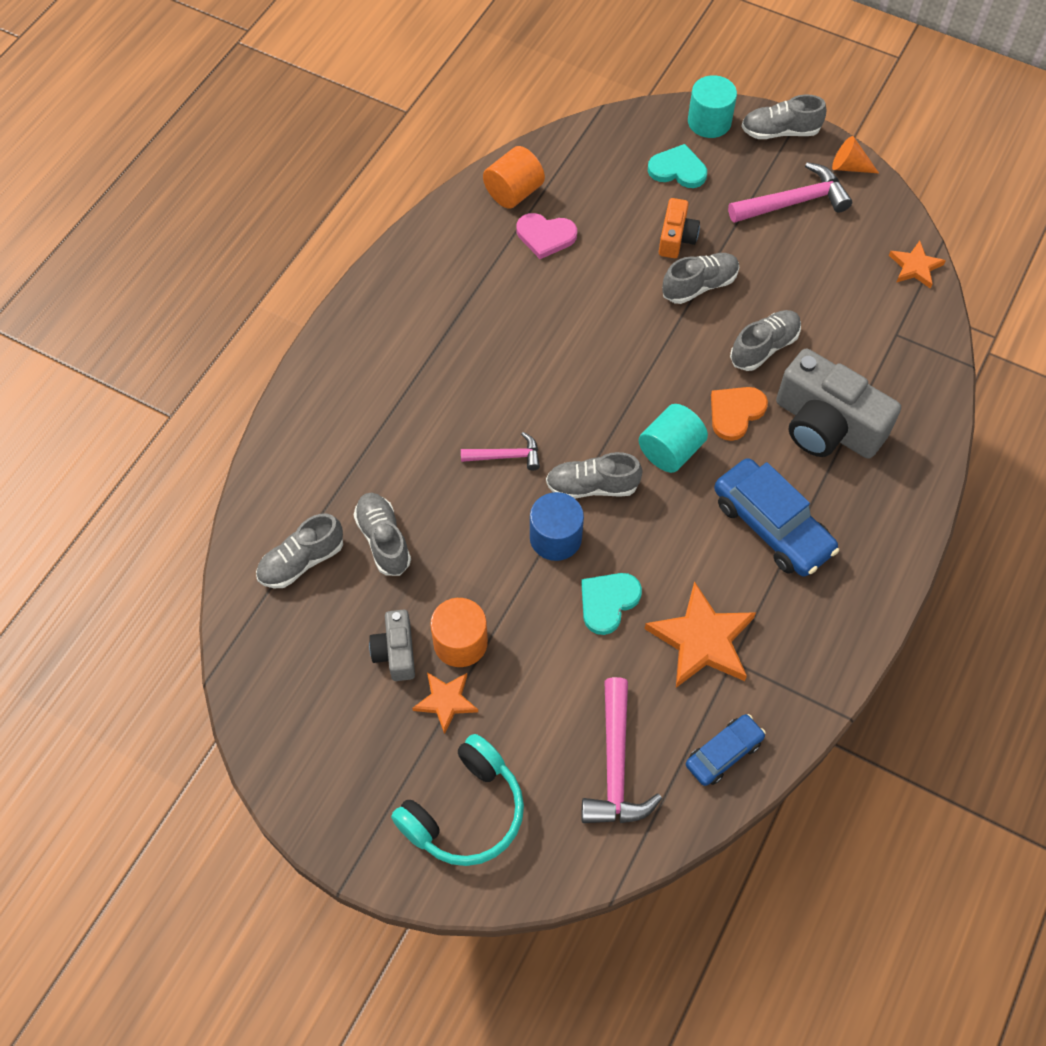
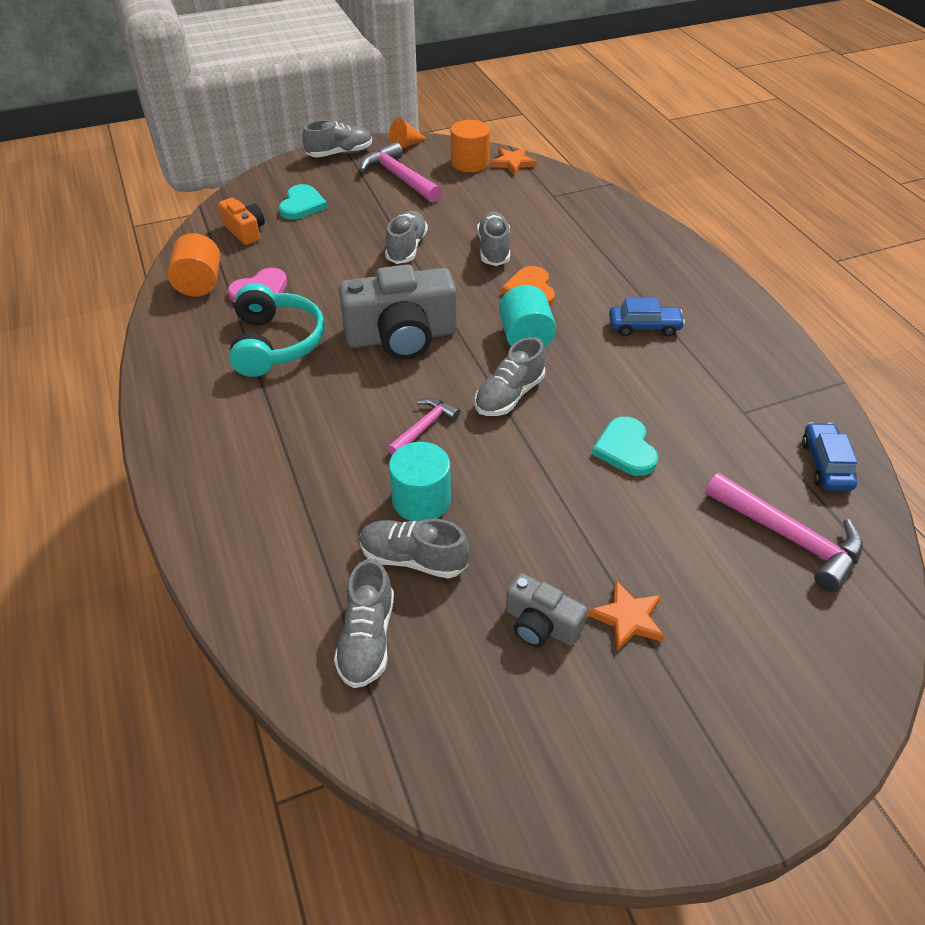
camera: 50 degrees left, 15 degrees down
turquoise headphones [391,734,524,866] -> turquoise headphones moved to [229,283,325,377]
orange cylinder [430,598,488,667] -> orange cylinder moved to [451,120,490,172]
blue cylinder [530,492,584,561] -> none
orange star [645,581,756,688] -> none
turquoise heart [648,144,707,188] -> turquoise heart turned 135 degrees clockwise [279,184,327,220]
orange camera [659,198,700,258] -> orange camera moved to [218,198,265,245]
turquoise cylinder [688,75,737,138] -> turquoise cylinder moved to [389,442,451,521]
blue car [714,458,839,577] -> blue car [609,298,685,336], size x0.58
pink hammer [728,162,852,223] -> pink hammer turned 60 degrees counterclockwise [360,142,442,203]
grey shoe [741,95,826,139] -> grey shoe turned 150 degrees counterclockwise [302,120,372,158]
grey camera [776,349,901,459] -> grey camera moved to [339,264,457,359]

